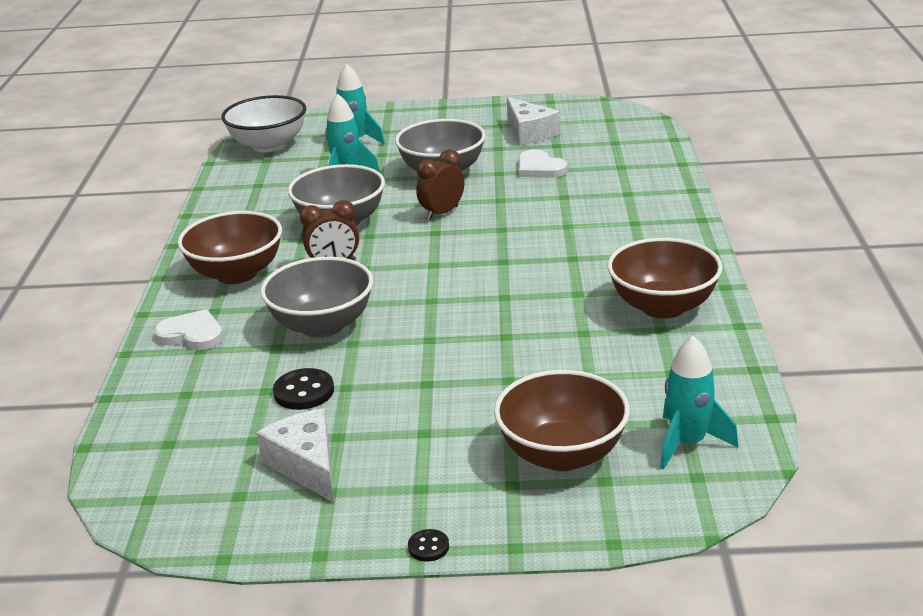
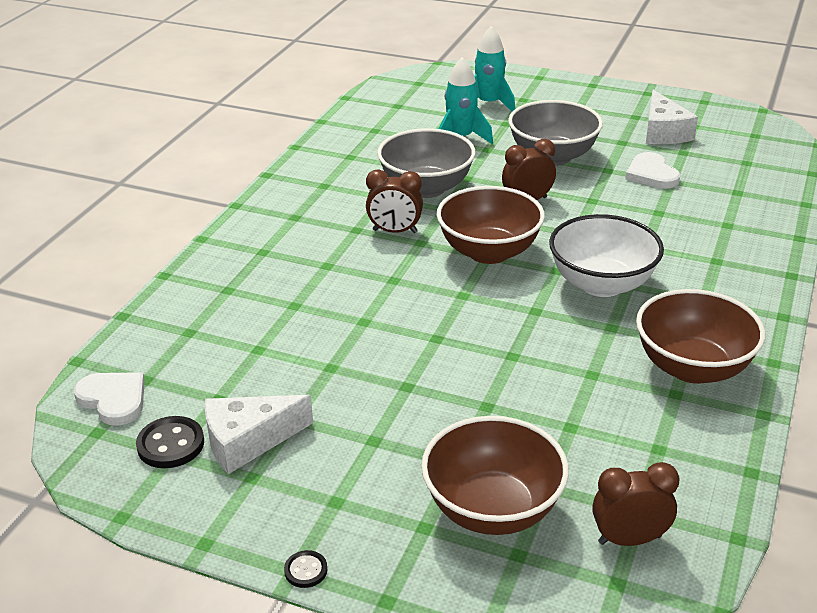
camera: 20 degrees right, 5 degrees up
white heart [154,309,223,350] -> white heart moved to [74,372,145,426]
brown bowl [178,211,282,284] -> brown bowl moved to [437,186,545,264]
white bowl [221,95,306,152] -> white bowl moved to [549,214,664,297]
white cheese [256,409,334,503] -> white cheese turned 105 degrees counterclockwise [205,395,313,474]
grey bowl [260,257,373,338] -> none
black button [273,368,334,410] -> black button moved to [136,416,204,468]
turquoise rocket [660,336,738,470] -> brown clock [592,462,680,546]

